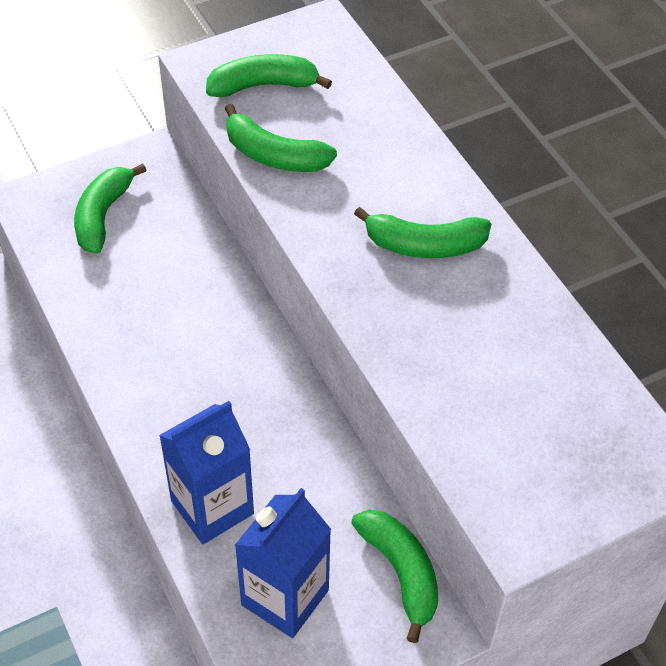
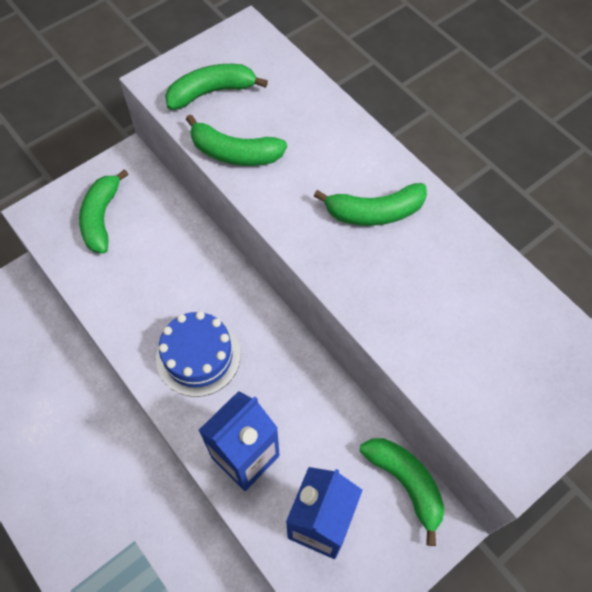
camera: 10 degrees left, 10 degrees up
none -> blue cake [156,311,241,397]

